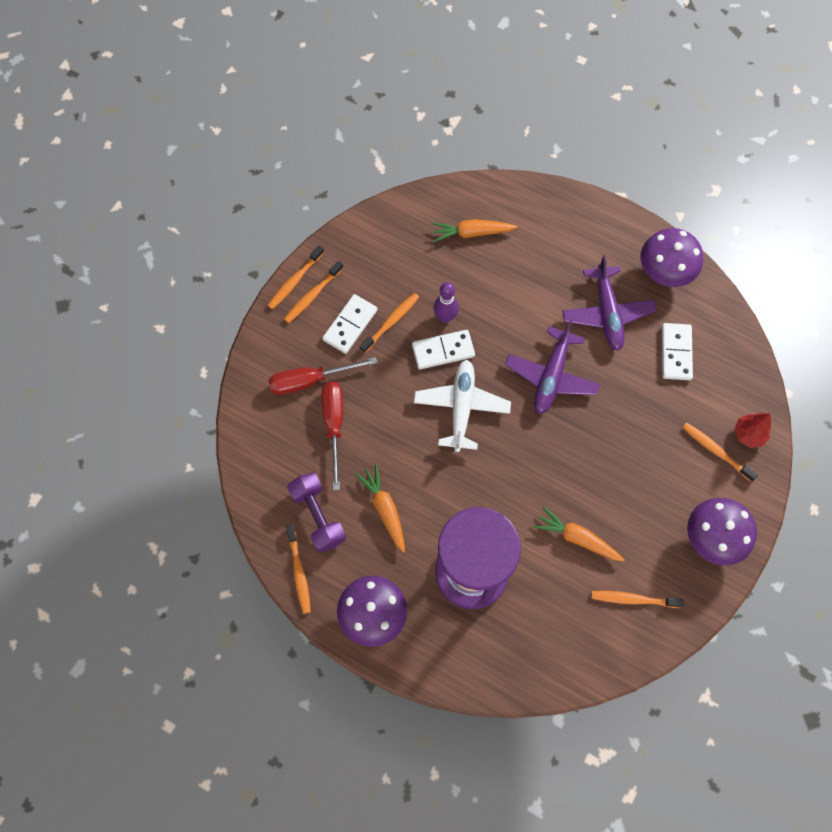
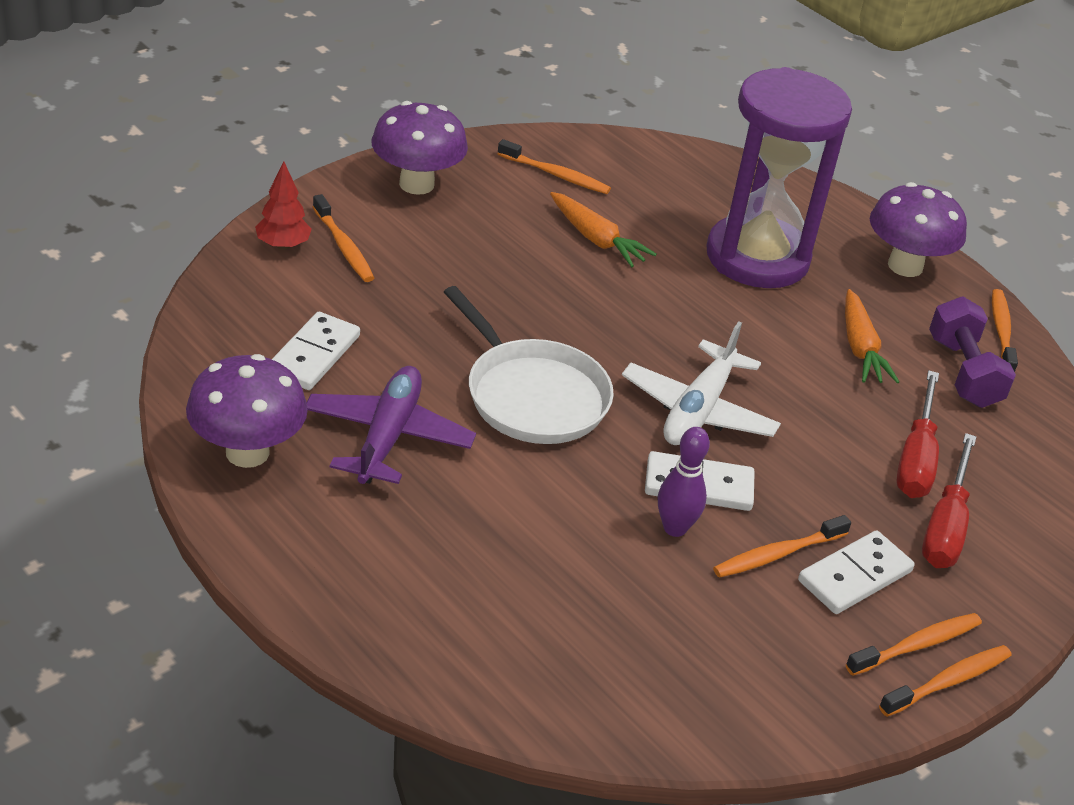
camera: 165 degrees left, 30 degrees down
red screwdriver [269,357,377,395] -> red screwdriver turned 105 degrees clockwise [922,433,976,568]
orange carrot [432,219,518,242] -> none
purple plane [505,320,600,414] -> white pan [444,286,614,444]

